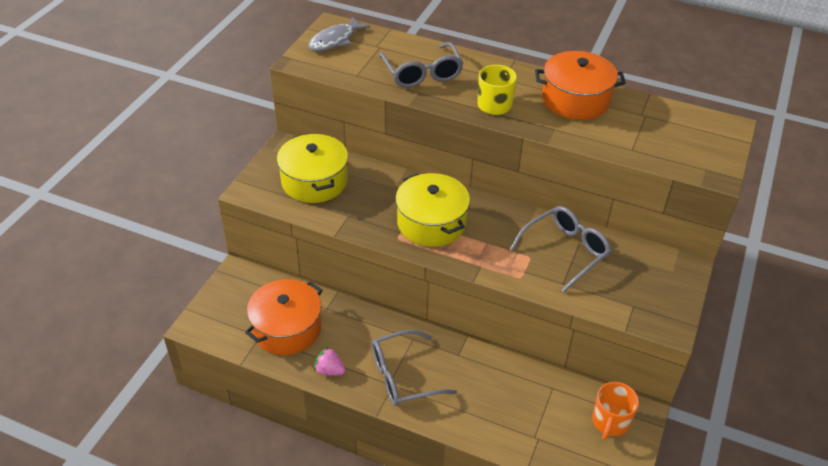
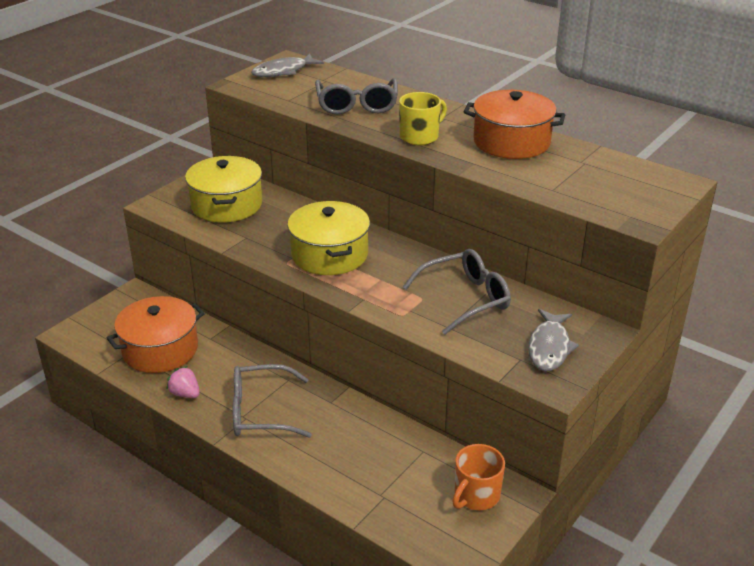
camera: 15 degrees right, 10 degrees down
none -> grey fish [528,309,579,371]

